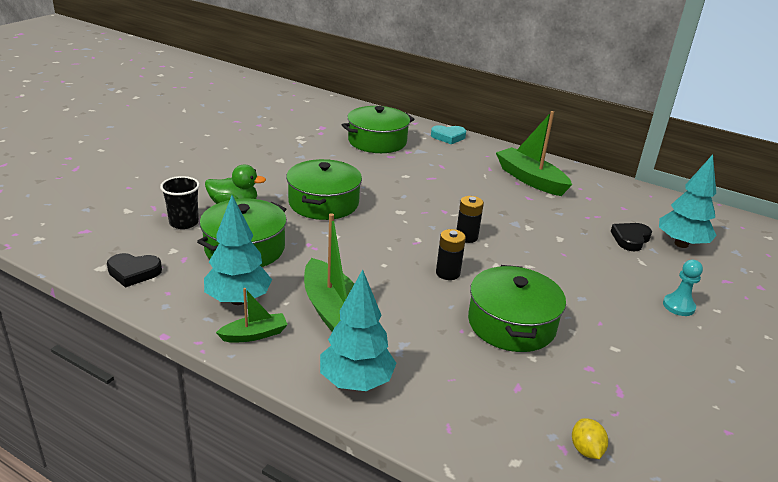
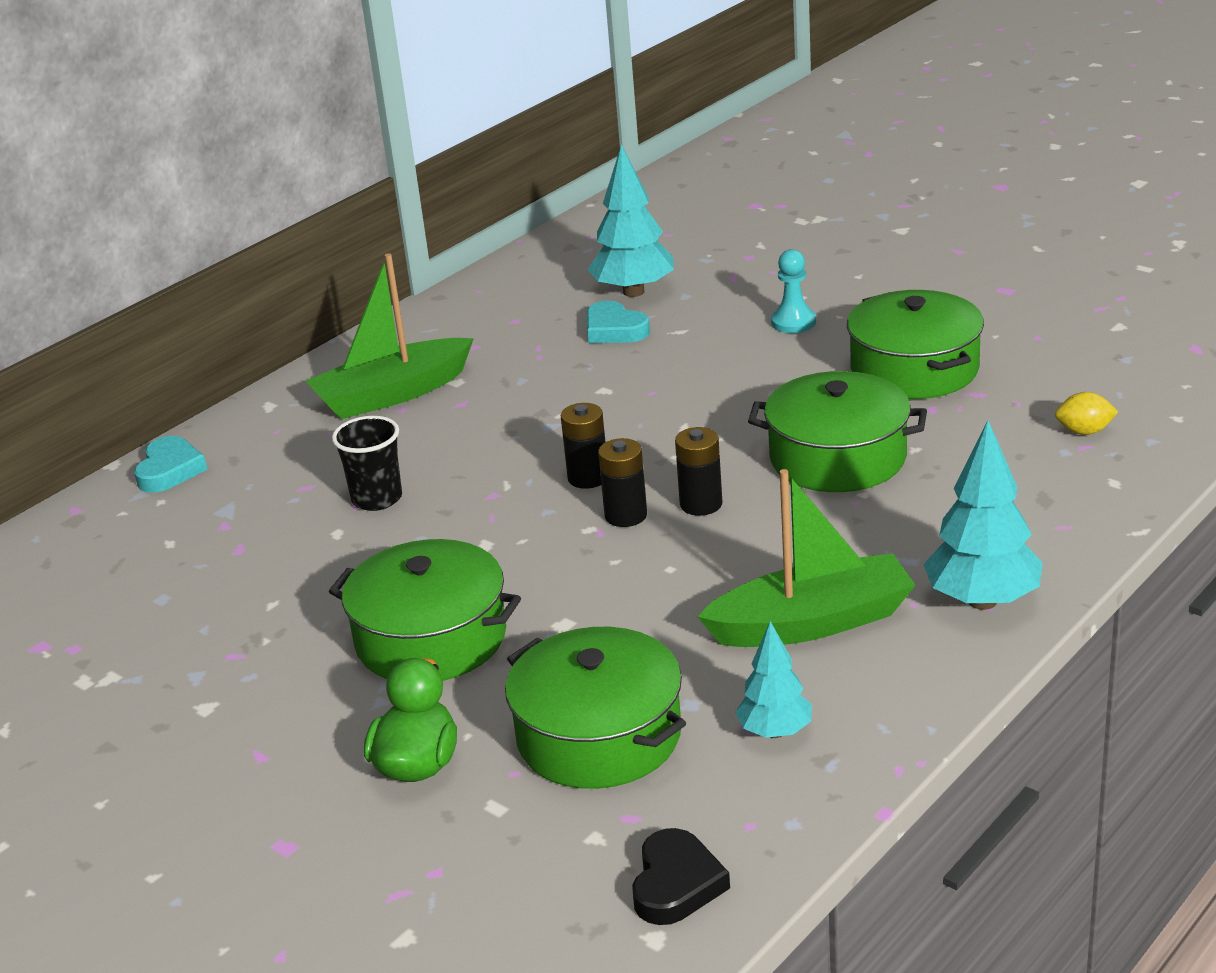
camera: 75 degrees left, 0 degrees up
black cup [160,176,200,229] -> black cup moved to [332,416,402,511]
turquoise tree [204,195,272,305] -> turquoise tree [735,621,812,738], size x0.61
green boat [216,288,288,342] -> none
green pot [342,106,415,153] -> green pot moved to [847,290,984,399]
black heart [611,223,652,252] -> turquoise heart [587,301,650,343]
none -> black battery [598,438,647,527]

